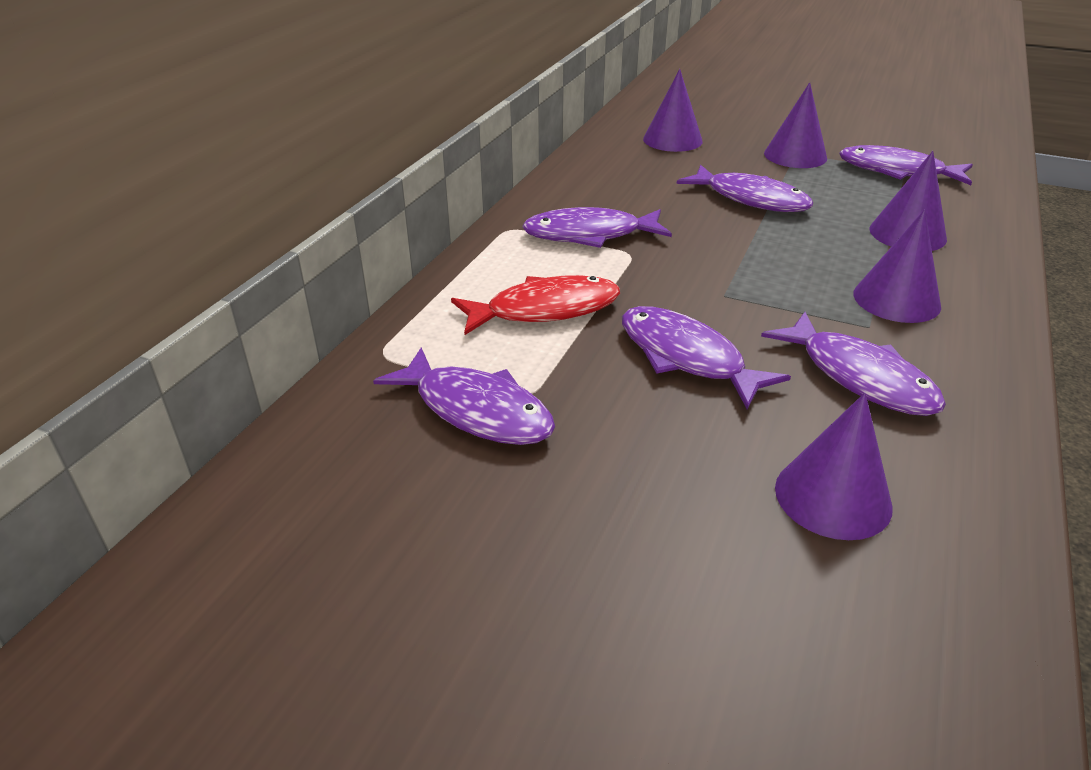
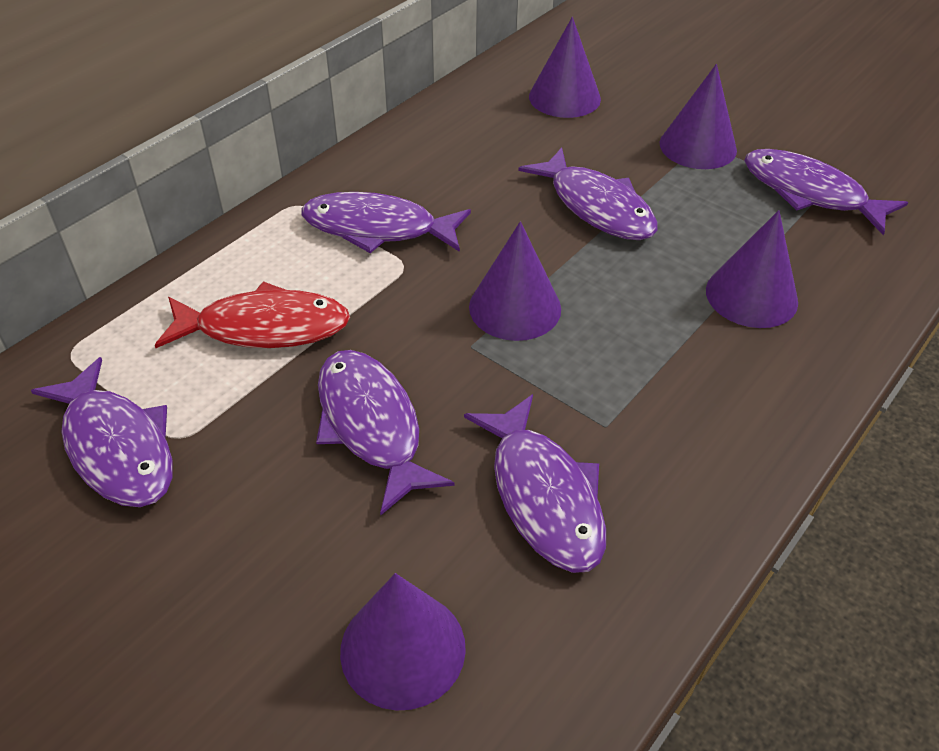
camera: 15 degrees right, 10 degrees up
purple cone [853,210,941,323] -> purple cone moved to [469,222,561,341]

